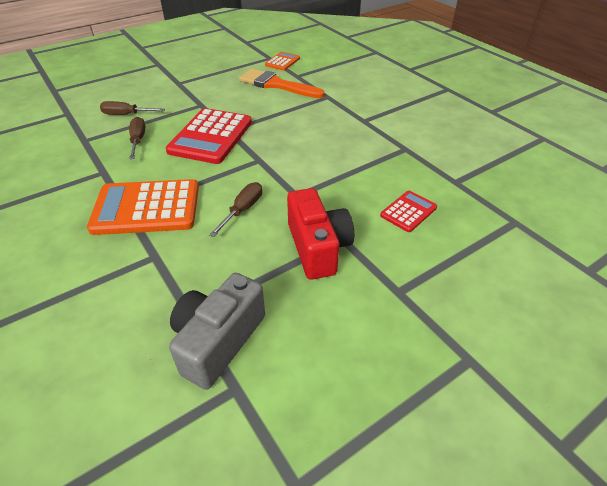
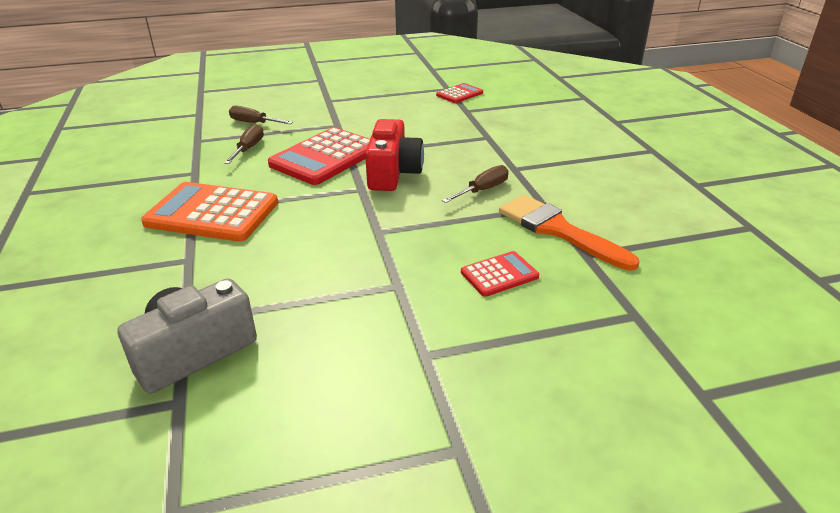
camera: 20 degrees right, 10 degrees down
brown screwdriver [209,182,262,237] -> brown screwdriver moved to [442,165,509,203]
orange brush [239,69,324,98] -> orange brush moved to [499,195,639,270]
orange calculator [265,52,300,71] -> red calculator [436,83,483,103]
red camera [287,188,354,280] -> red camera moved to [365,119,424,191]

